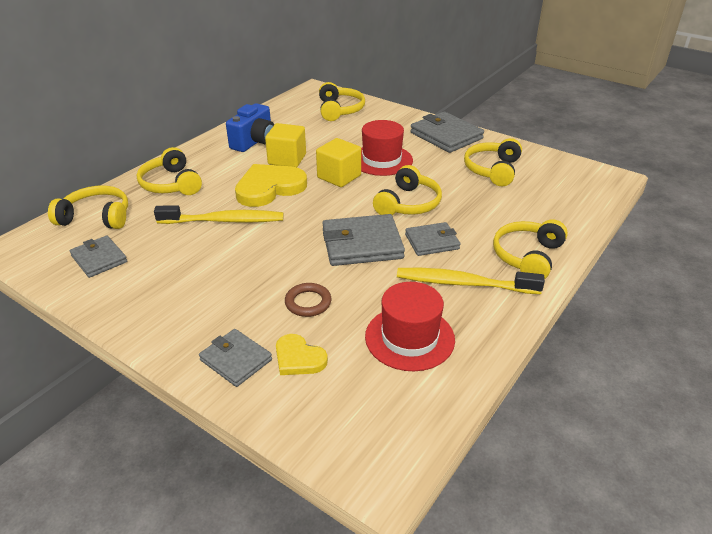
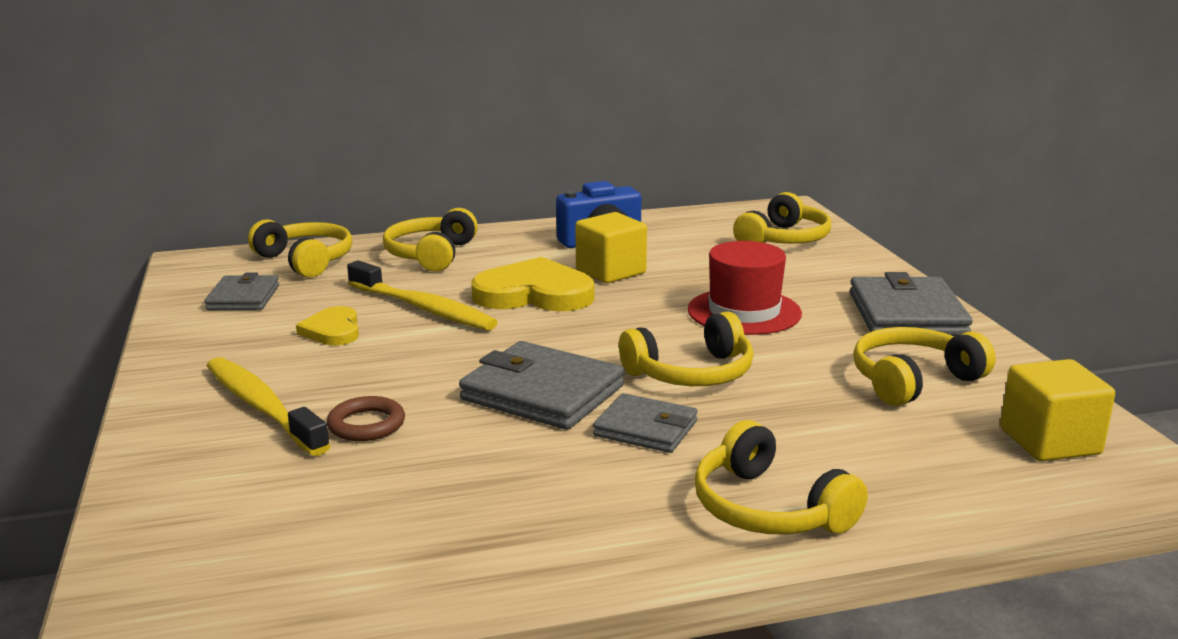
camera: 40 degrees right, 15 degrees down
grey wallet [199,329,272,387] -> none
yellow heart [276,334,328,375] -> yellow heart moved to [296,306,359,345]
yellow cube [316,138,361,187] -> yellow cube moved to [1000,359,1115,461]
red hat [365,282,455,371] -> none
yellow toothbrush [397,268,545,294] -> yellow toothbrush moved to [207,357,331,456]
yellow headphones [493,219,568,279] -> yellow headphones turned 105 degrees counterclockwise [694,420,868,534]

